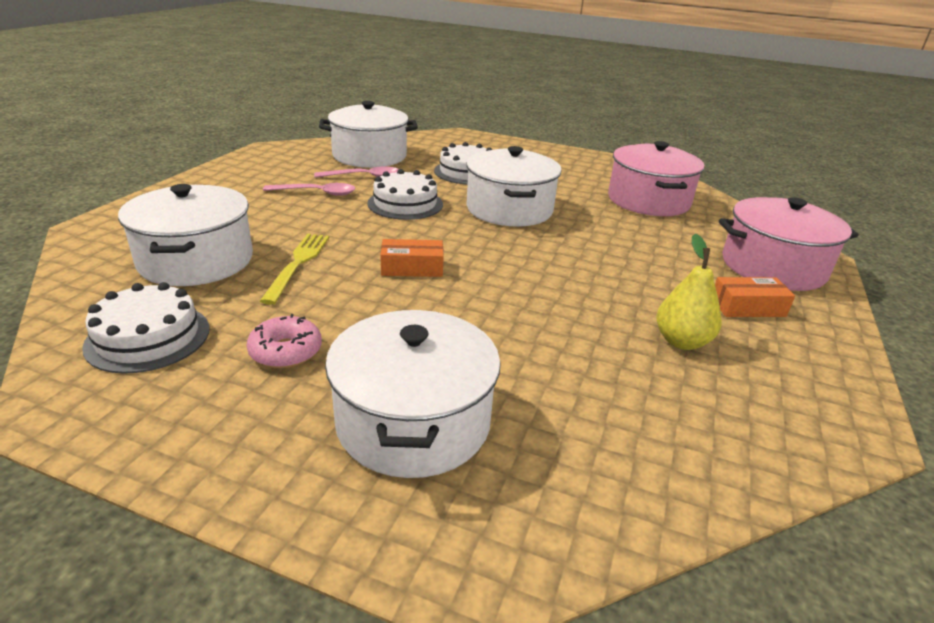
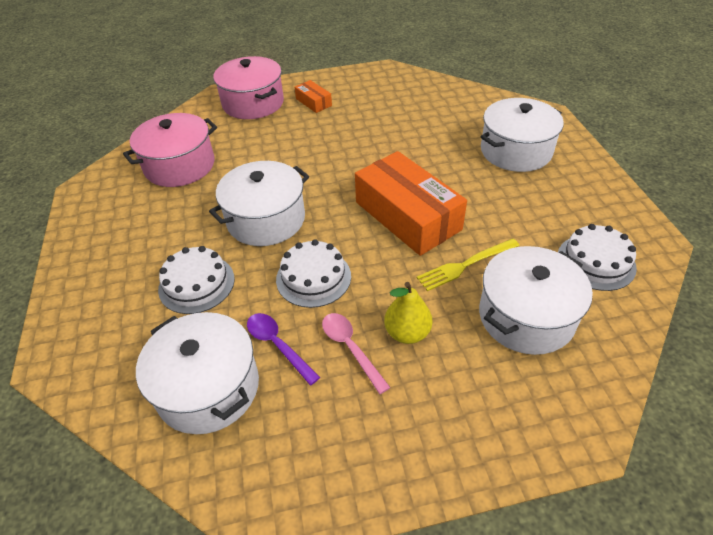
camera: 120 degrees left, 15 degrees up
pink donut [247,314,322,368] -> none
pink spoon [314,166,399,178] -> purple spoon [247,313,320,386]
orange box [380,239,444,277] -> orange box [355,151,467,256], size x2.22
yellow pear [656,234,722,350] -> yellow pear moved to [384,282,432,344]

